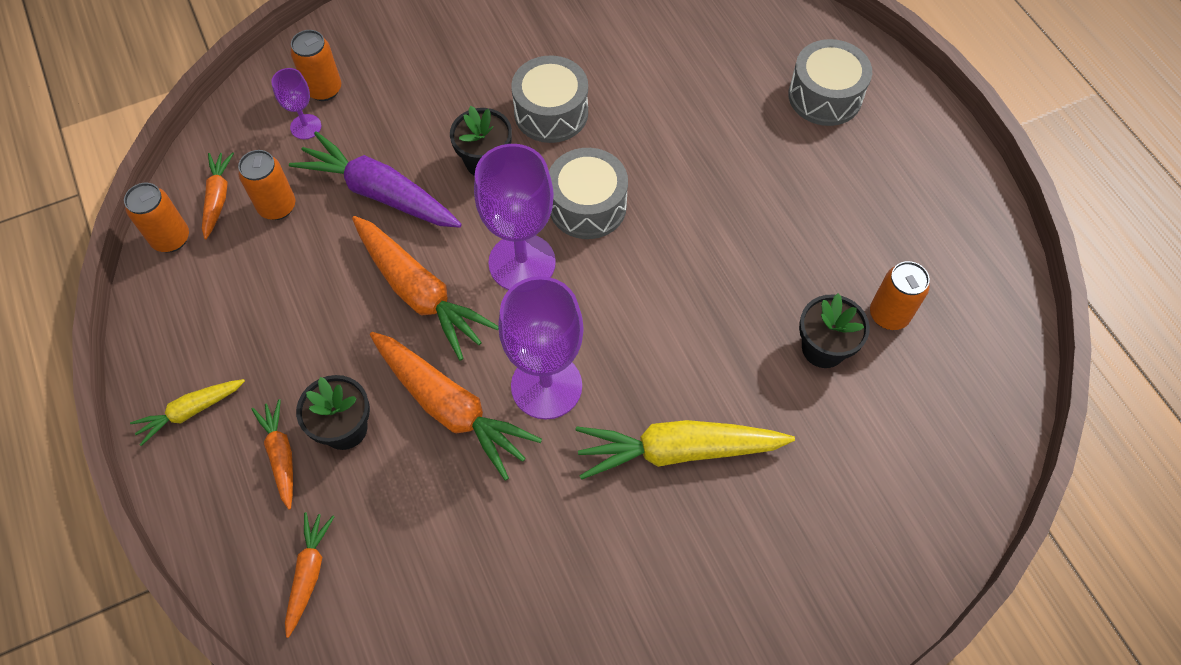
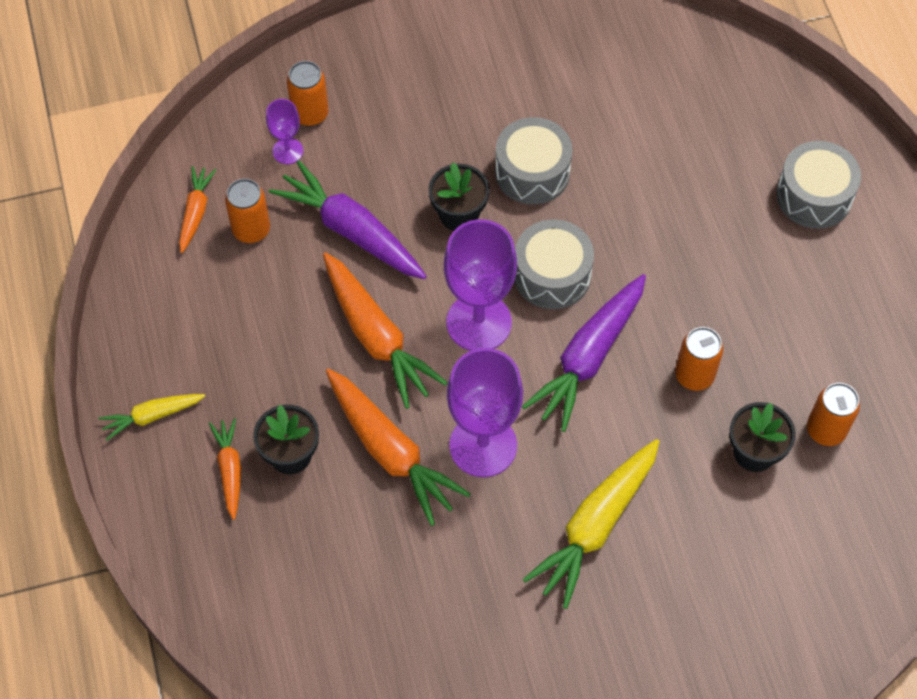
camera: 10 degrees right, 0 degrees up
orange can [124,183,189,252] -> orange can moved to [675,327,723,391]
orange carrot [285,512,334,638] -> none
yellow carrot [576,420,795,480] -> yellow carrot turned 60 degrees counterclockwise [523,439,660,609]
none -> purple carrot [522,274,646,432]

